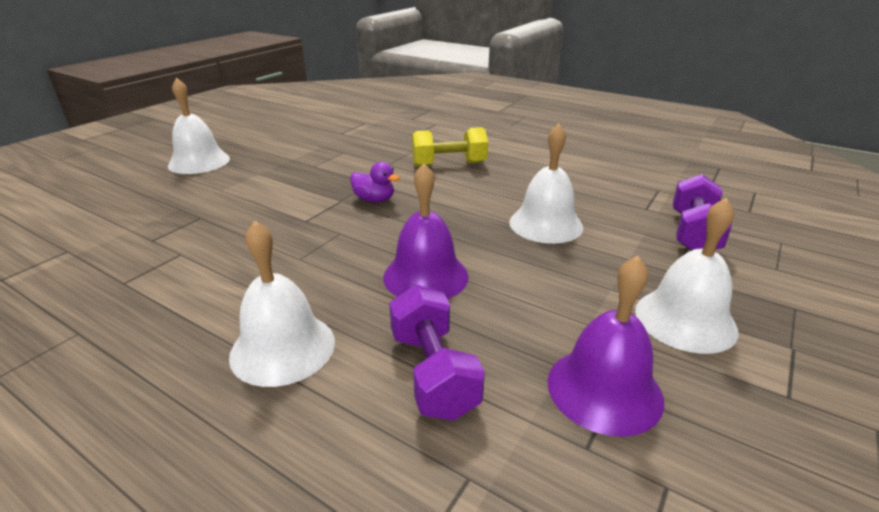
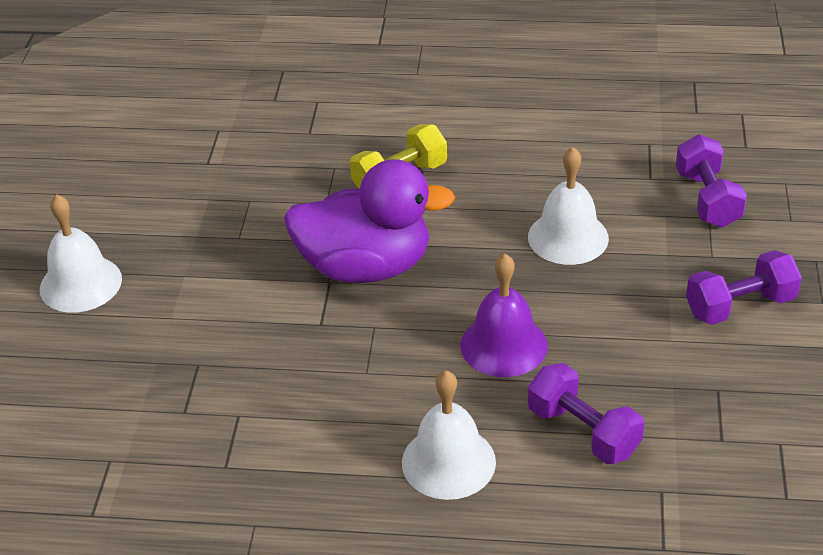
camera: 25 degrees left, 10 degrees up
purple duck [350,162,400,202] -> purple duck [284,159,455,283], size x2.47
purple bell [548,256,664,437] -> none
white bell [635,198,739,354] -> purple dumbbell [686,250,802,325]

